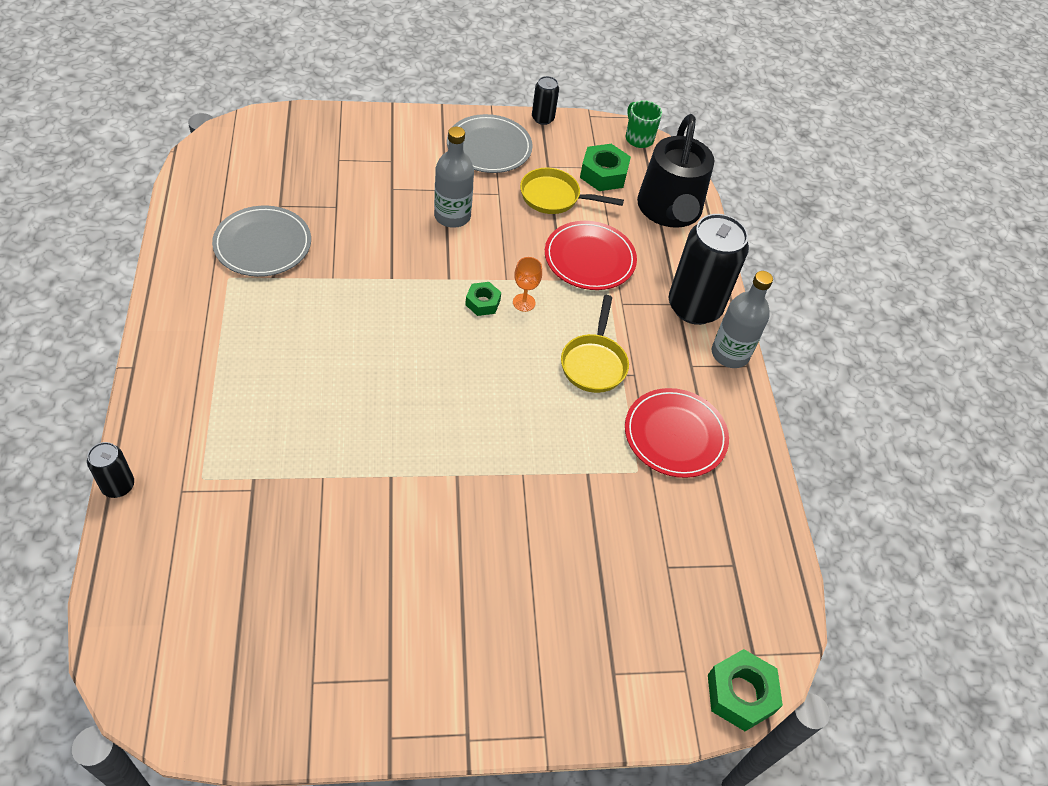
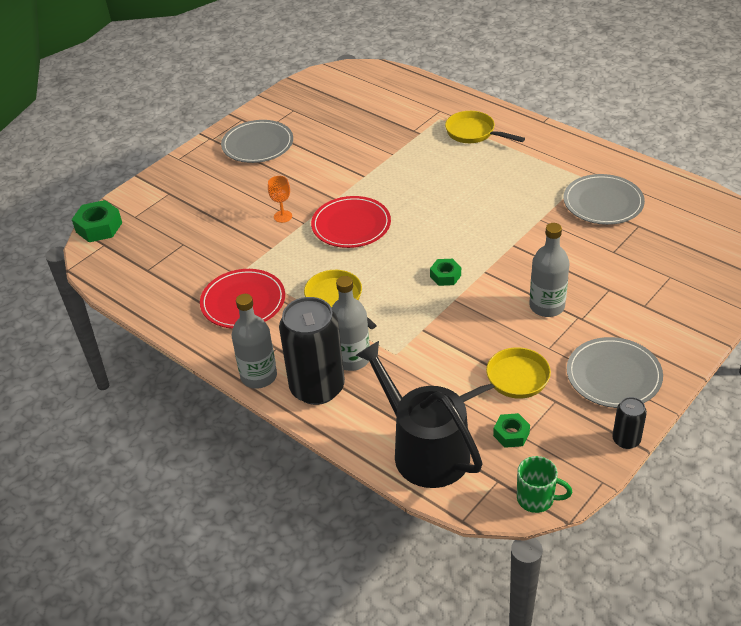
camera: 145 degrees right, 10 degrees down
black can [87,442,134,498] -> none
orange goblet [513,257,542,312] -> orange goblet moved to [268,176,292,223]
red plate [545,221,637,290] -> red plate moved to [311,196,391,248]
green nut [580,144,631,191] -> green nut [493,413,530,448], size x0.62
none -> grey plate [221,120,293,163]
none -> grey bottle [332,276,370,371]
none -> yellow pan [445,111,525,143]

